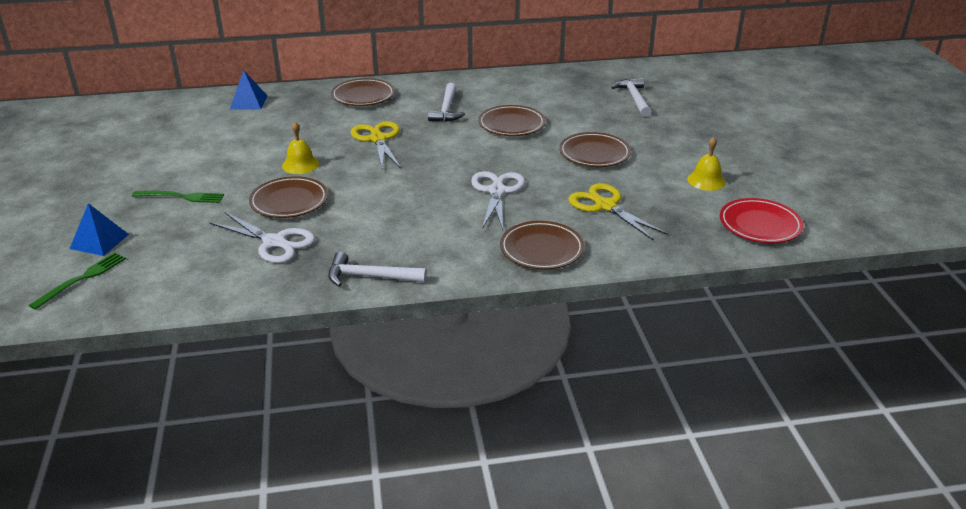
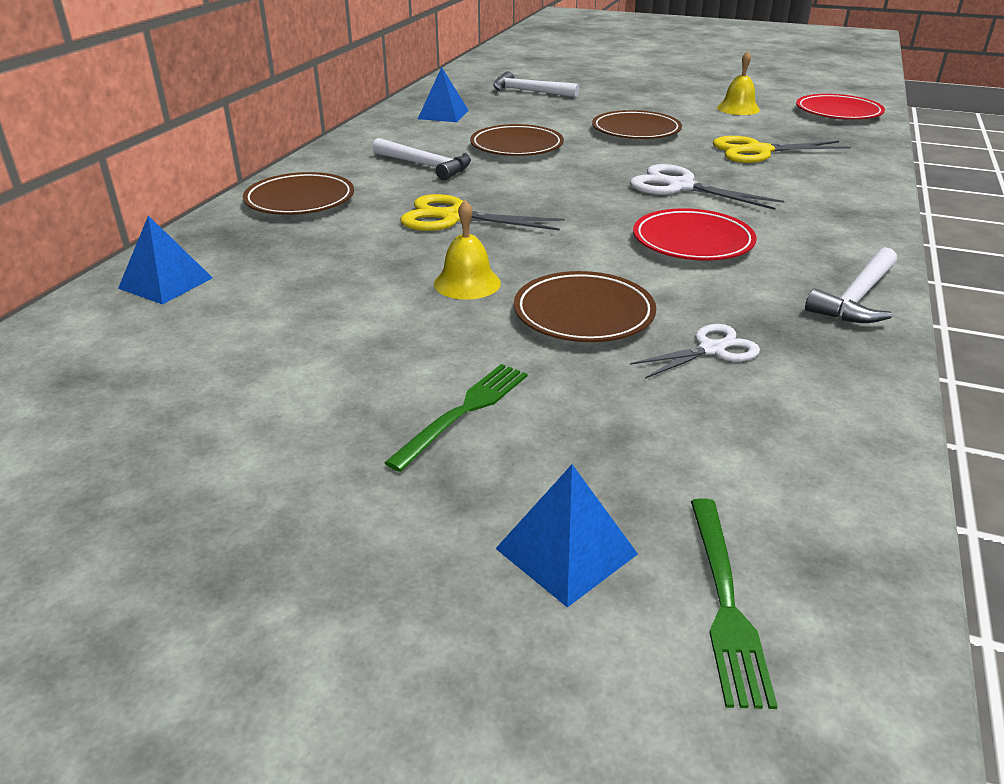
camera: 60 degrees left, 0 degrees up
green fork [29,252,126,310] -> green fork turned 150 degrees counterclockwise [691,498,778,709]
white scissors [209,212,315,263] -> white scissors [630,324,760,379], size x0.63
brown plate [500,221,585,270] -> none
none -> blue pyramid [418,67,469,122]
none -> red plate [633,208,757,261]

